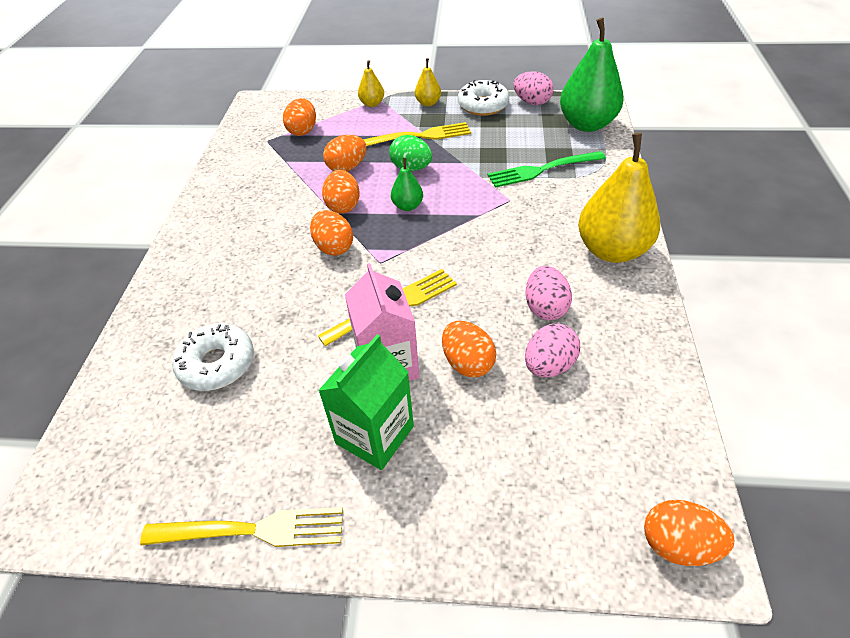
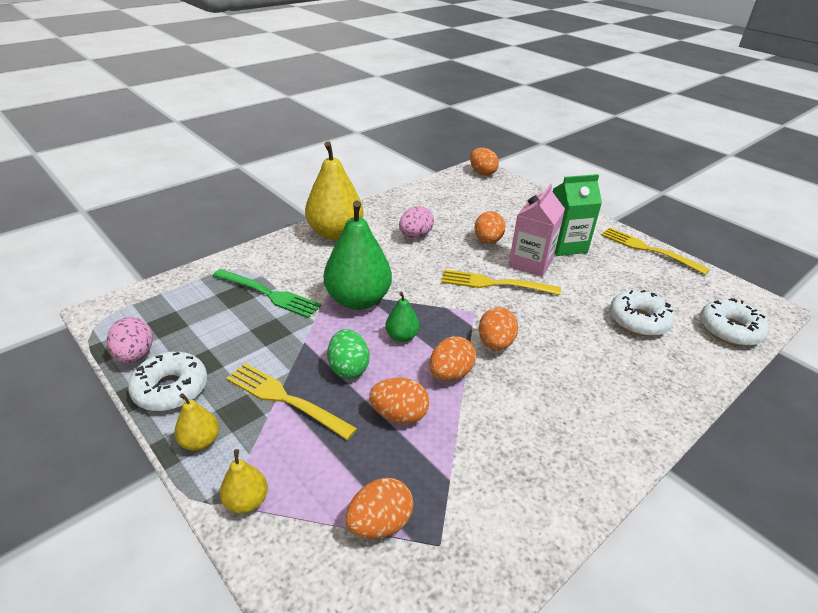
camera: 140 degrees left, 10 degrees down
pink egg [525,323,580,377] -> none
green pear [560,17,624,132] -> green pear moved to [324,200,392,310]
none -> white donut [700,298,769,346]

